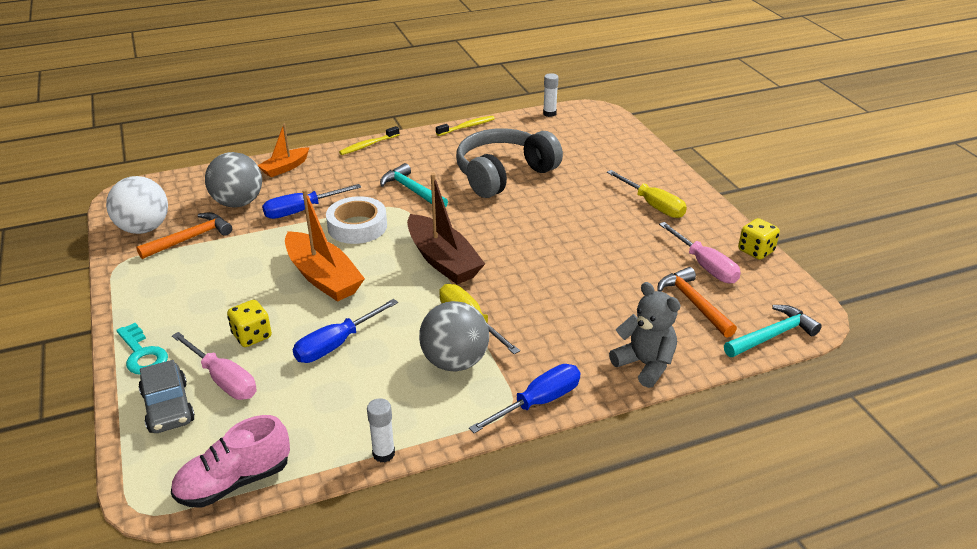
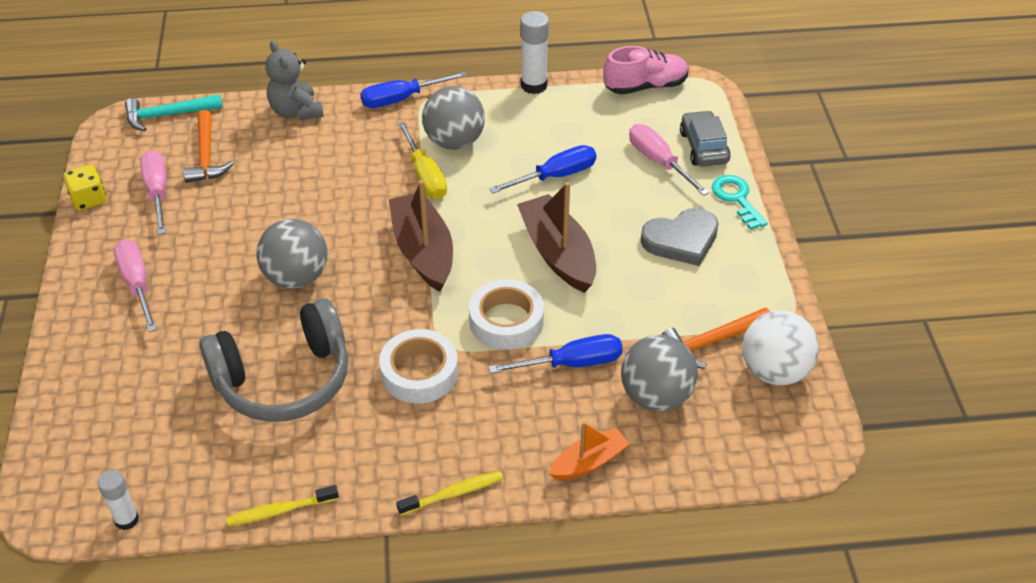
camera: 165 degrees left, 10 degrees up
yellow dice [227,300,272,347] -> none
orange boat [285,189,365,302] -> brown boat [517,182,596,293]
white glue stick [367,398,395,462] -> white glue stick [520,11,549,94], size x1.55
turquoise hammer [380,163,448,208] -> white tape [379,329,458,404]
yellow screwdriver [607,170,687,218] -> pink screwdriver [114,240,157,332]
none -> grey ball [257,219,327,289]
none -> grey heart [641,208,719,266]

